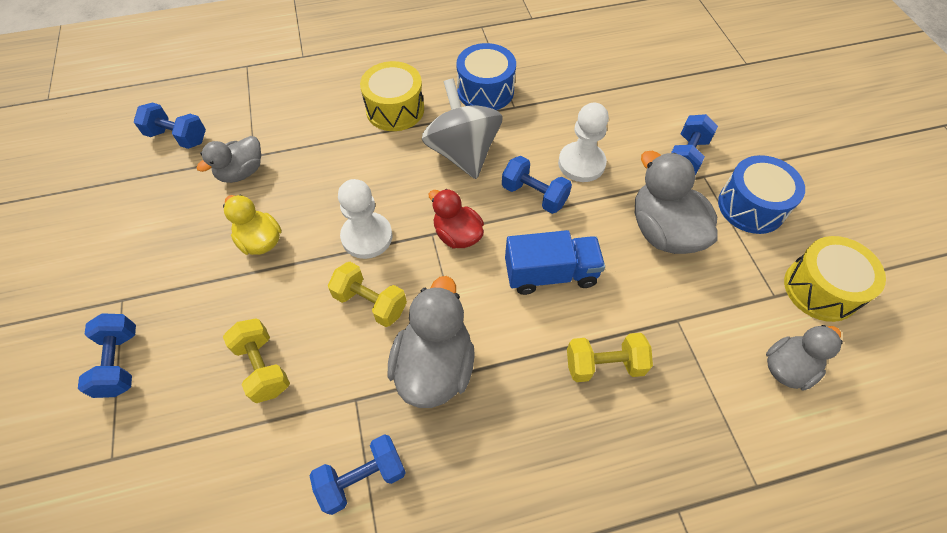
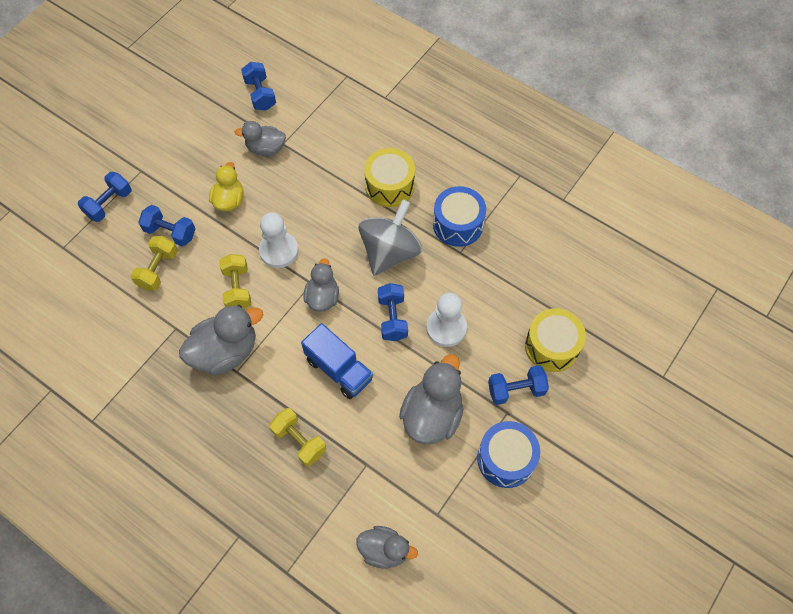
camera: 50 degrees right, 5 degrees up
blue dumbbell [310,434,406,515] -> blue dumbbell moved to [138,205,195,247]
red duck [429,189,484,248] -> grey duck [303,258,339,312]
yellow drum [784,236,886,322] -> yellow drum moved to [525,308,586,372]

